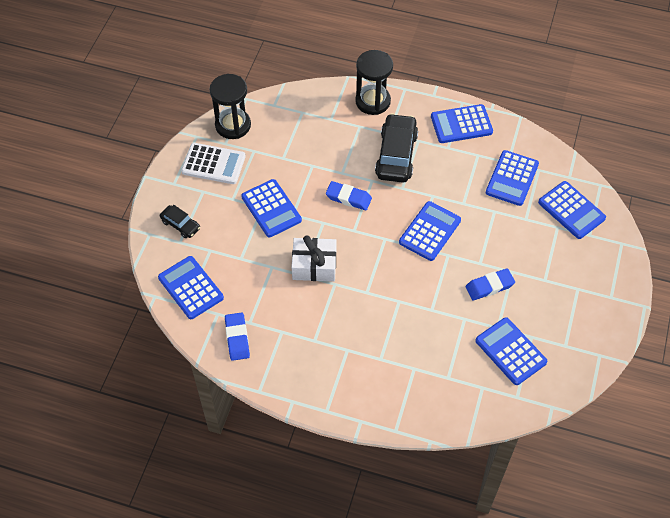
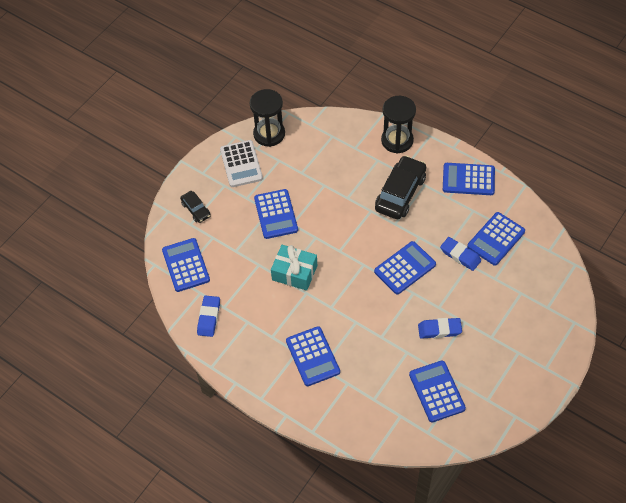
camera: 20 degrees right, 0 degrees up
white calculator [181,143,246,184] -> white calculator turned 45 degrees clockwise [220,140,263,187]
white gift [291,235,336,281] -> turquoise gift [271,245,317,291]
blue eraser [326,181,372,210] -> blue eraser moved to [440,237,481,271]
blue calculator [538,181,606,239] -> blue calculator moved to [286,326,340,386]

